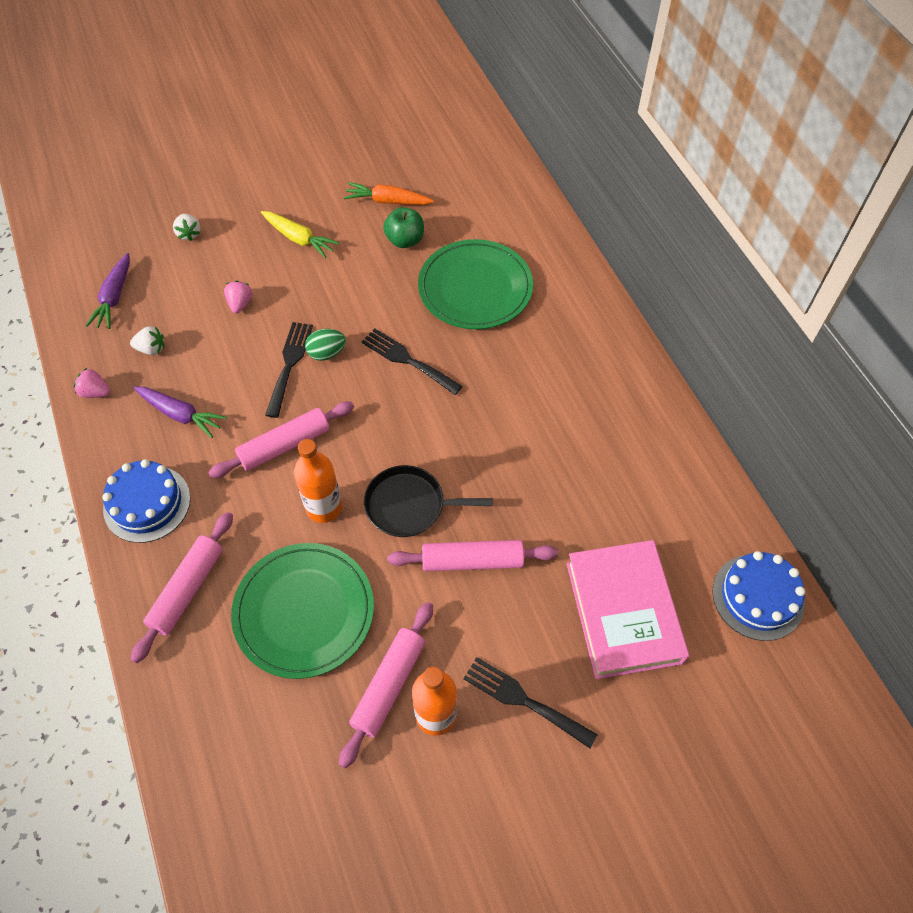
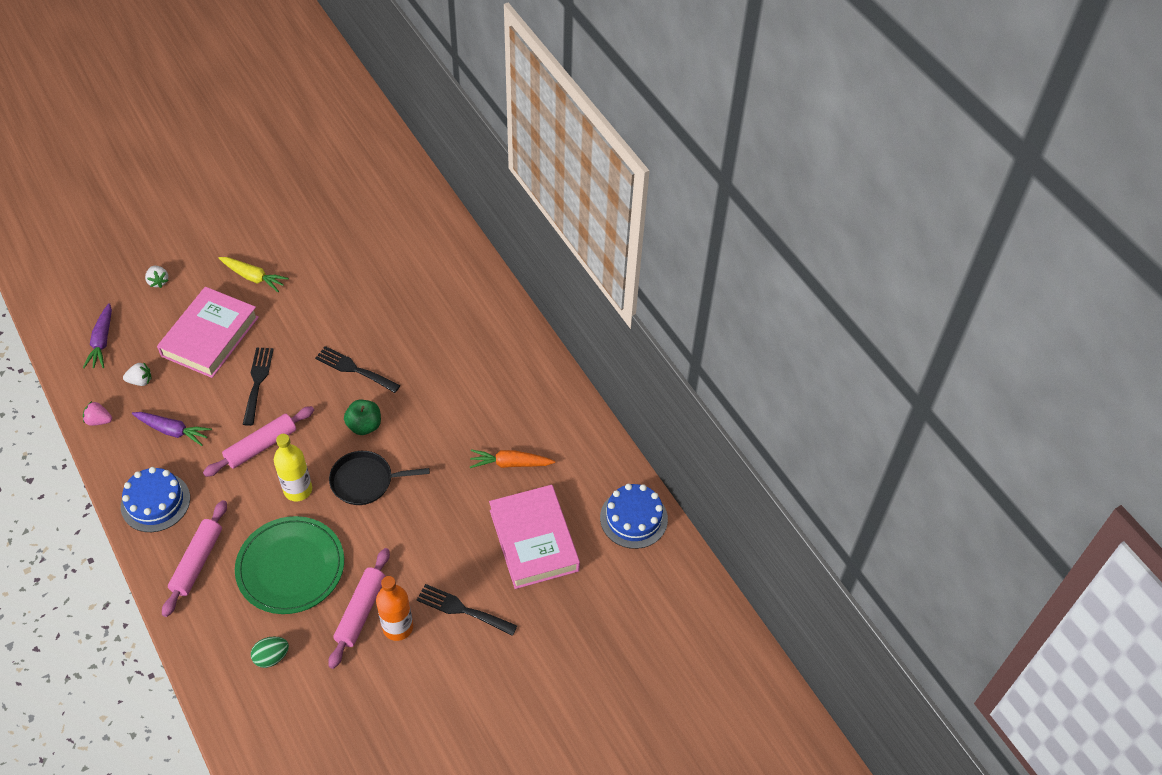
camera: 10 degrees left, 5 degrees down
pink strawberry [224,281,252,313] -> pink book [157,287,259,378]
orange bottle [294,439,342,523] -> yellow bottle [274,434,312,501]
green egg [305,329,346,361] -> green egg moved to [251,636,289,668]
orange carrot [344,182,434,205] -> orange carrot moved to [470,449,555,468]
green apple [383,207,424,248] -> green apple moved to [344,400,381,435]
pink rolling pin [388,540,558,571] -> none
green plate [418,239,533,329] -> none

